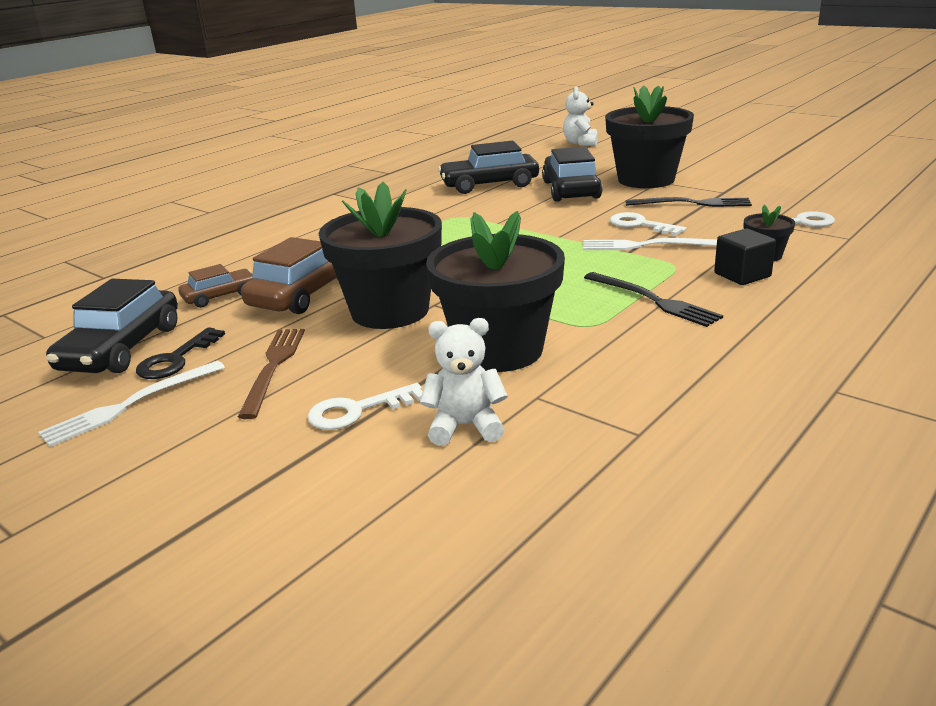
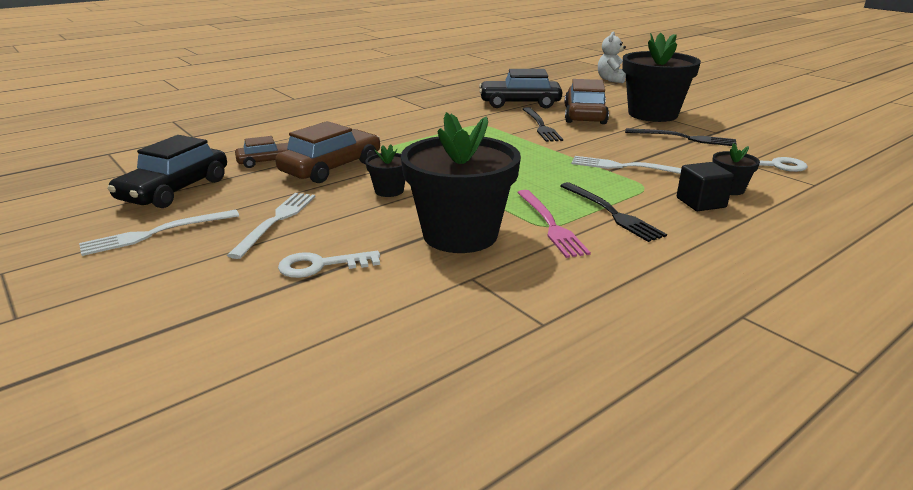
camera: 10 degrees right, 0 degrees up
black key [136,327,225,379] -> none
brown fork [238,329,305,419] -> white fork [227,193,315,259]
black flower pot [318,182,442,329] -> black flower pot [365,144,405,197], size x0.44
white teddy bear [420,318,508,446] -> none
black car [542,147,602,202] -> brown car [565,79,609,124]
white key [610,212,686,236] -> none
none -> pink fork [517,190,591,258]
none -> black fork [523,107,563,142]

